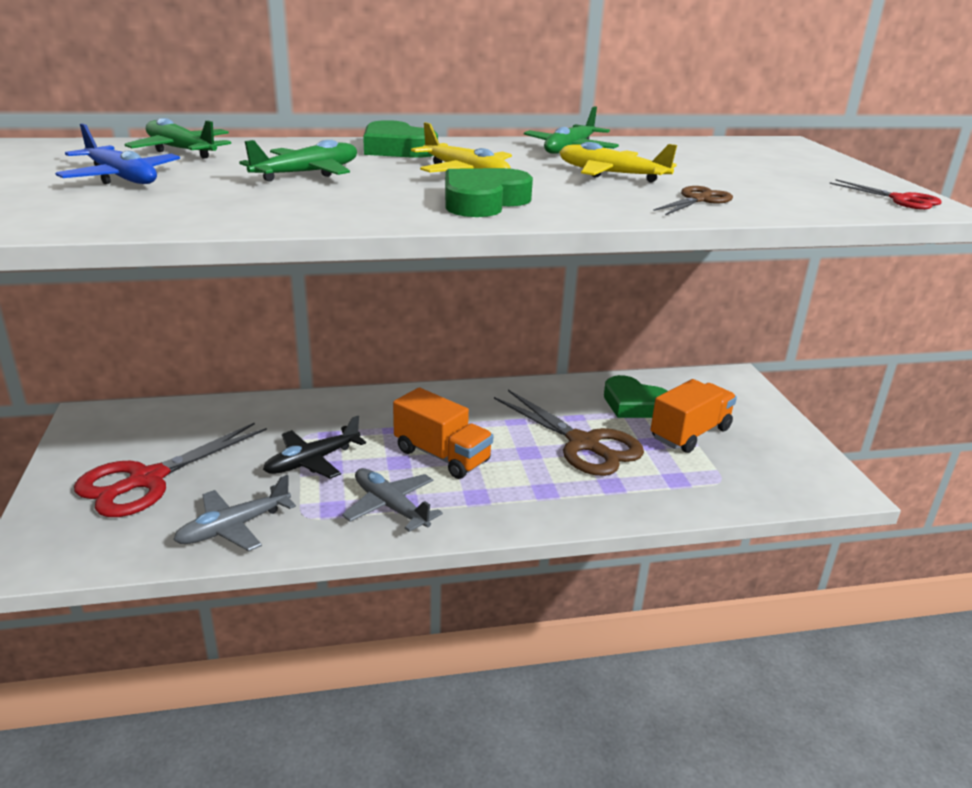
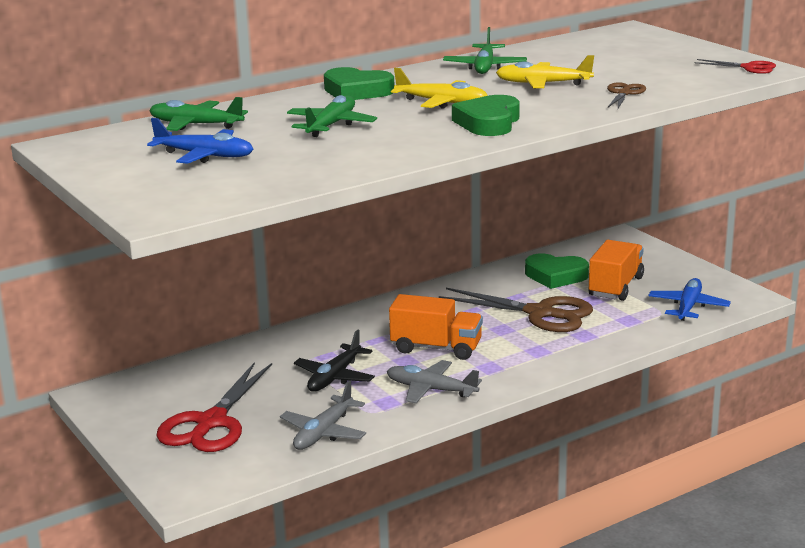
camera: 20 degrees left, 5 degrees down
none -> blue plane [648,278,731,321]

